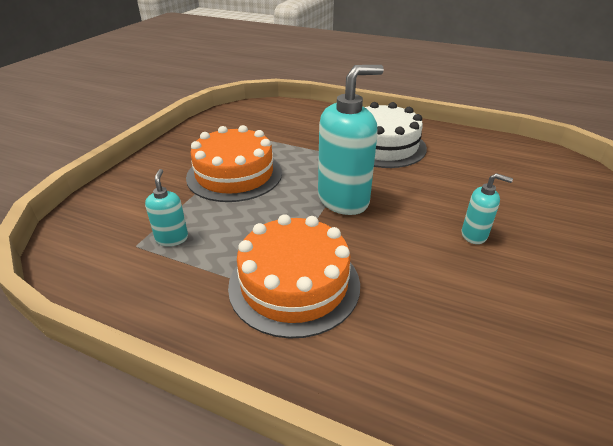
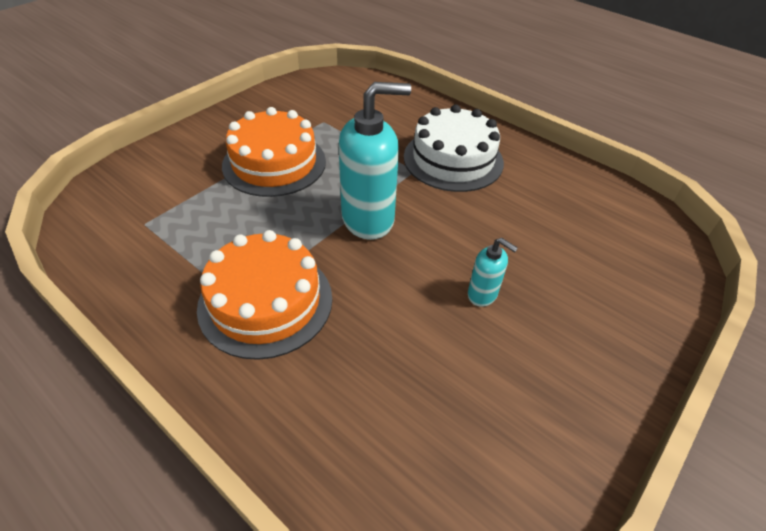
camera: 15 degrees right, 10 degrees up
turquoise soap dispenser [145,169,188,246] -> none

